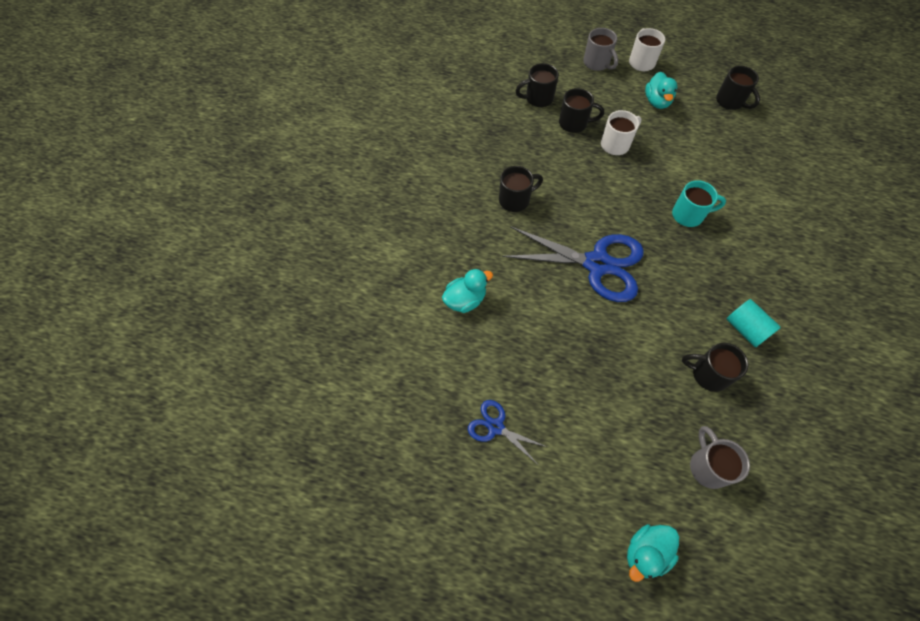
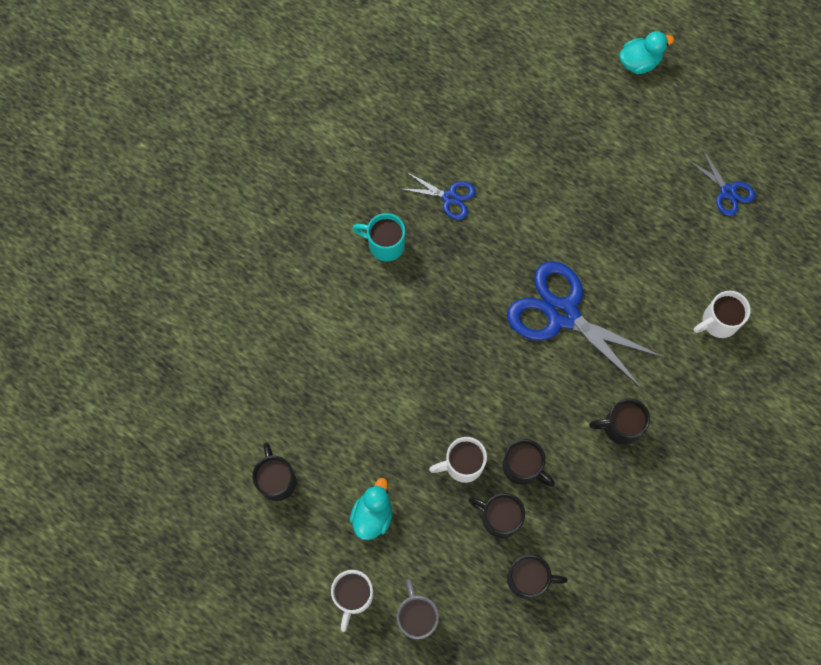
camera: 160 degrees left, 10 degrees up
turquoise duck [442,269,493,313] -> white mug [694,291,751,338]
turquoise mug [672,180,726,227] -> turquoise mug moved to [352,213,405,261]
black mug [682,343,748,392] -> black mug moved to [502,439,555,487]
grey mug [690,426,750,489] -> none
turquoise cylinder [727,299,781,347] -> blue scissors [402,172,476,220]

